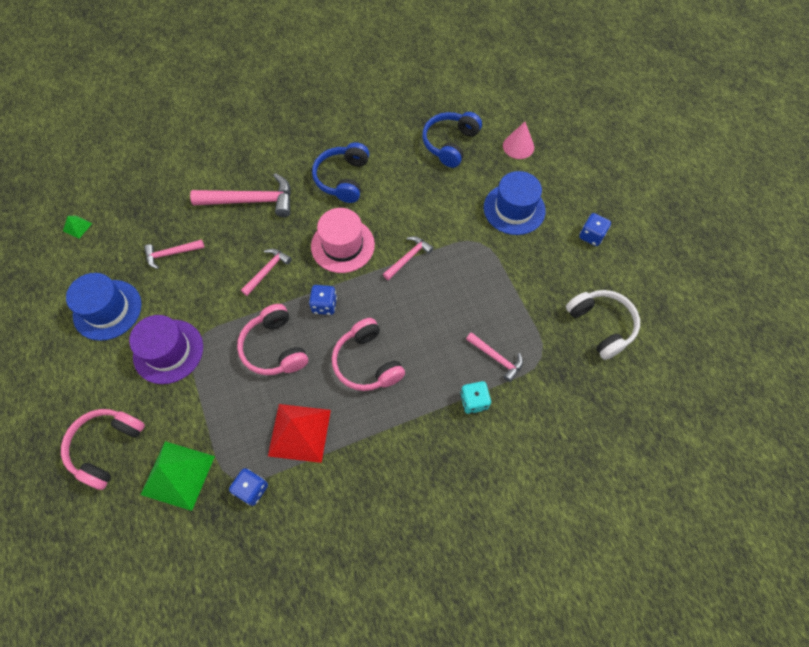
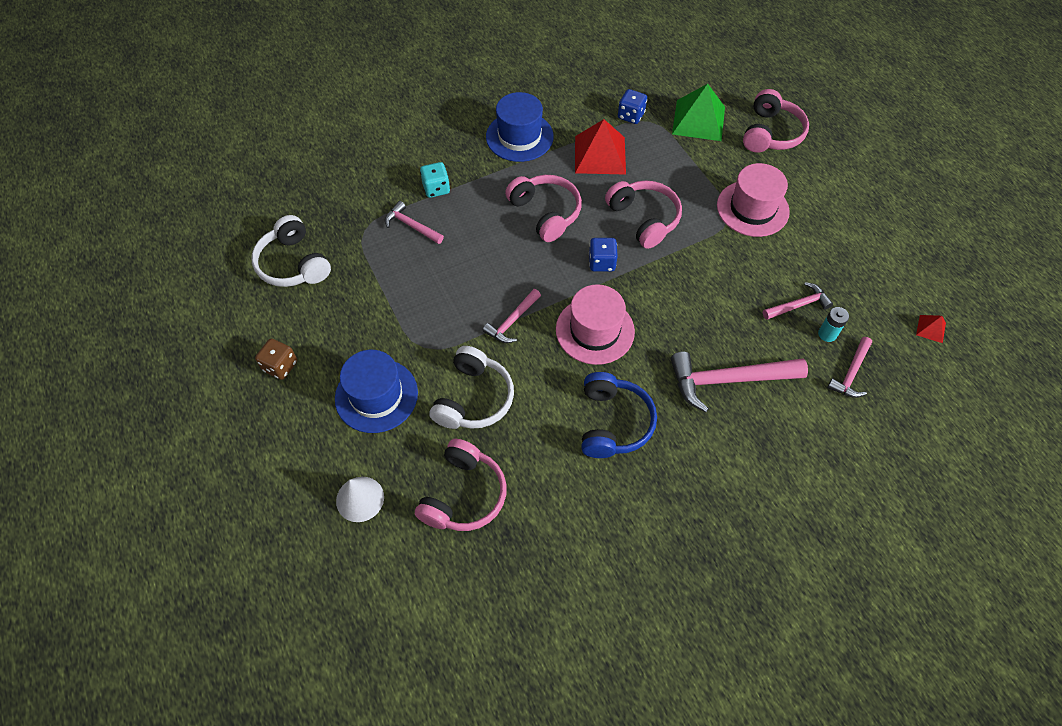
camera: 175 degrees right, 5 degrees down
green pyramid [63,216,92,239] -> red pyramid [916,315,946,343]
blue hat [66,273,142,341] -> blue hat moved to [486,92,554,162]
purple hat [129,315,203,384] -> pink hat [717,163,790,237]
pink hammer [241,249,292,296] -> pink hammer moved to [827,337,872,398]
blue headphones [422,112,482,168] -> pink headphones [415,439,507,531]
pink cone [503,122,534,159] -> white cone [336,477,384,522]
blue dice [579,213,611,246] -> brown dice [255,338,297,380]
none -> white headphones [430,346,514,429]
none -> turquoise battery [818,307,849,342]

